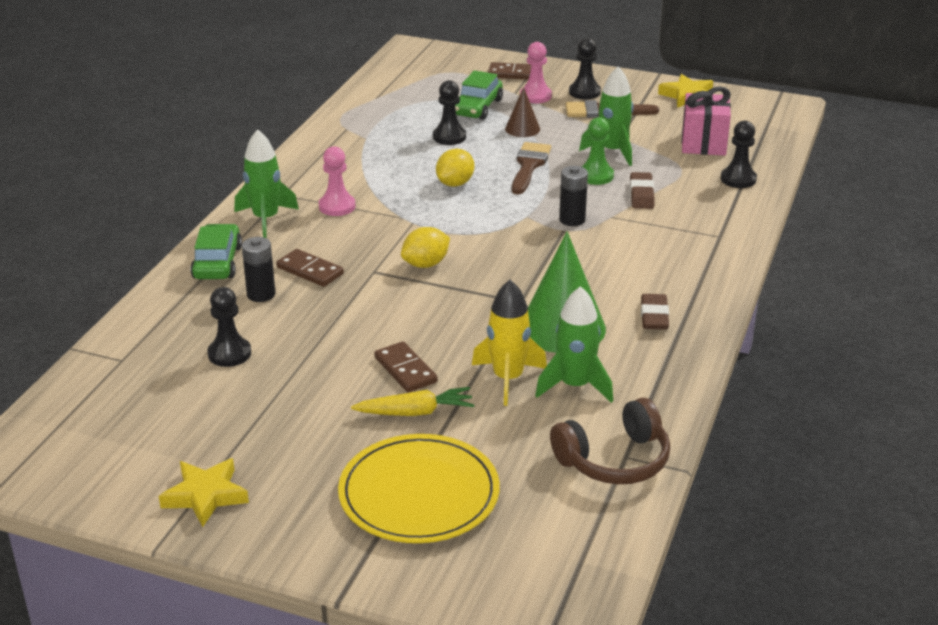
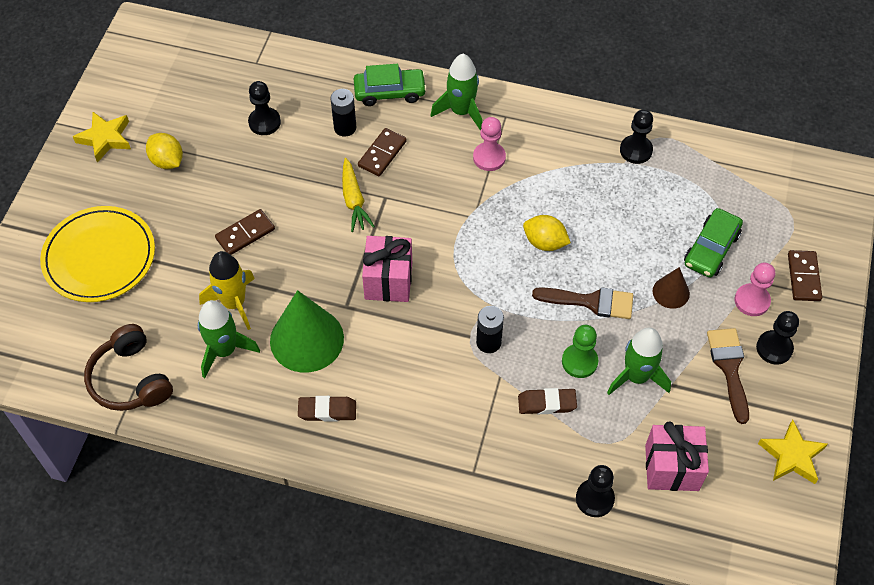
camera: 85 degrees right, 25 degrees up
yellow carrot [351,387,474,416] -> yellow carrot moved to [342,158,375,232]
yellow lemon [401,227,450,268] -> yellow lemon moved to [146,133,183,169]
black pawn [433,80,466,145] -> black pawn moved to [620,110,653,164]
green car [455,71,503,120] -> green car turned 75 degrees counterclockwise [684,208,743,277]
none -> pink gift [362,236,412,302]

